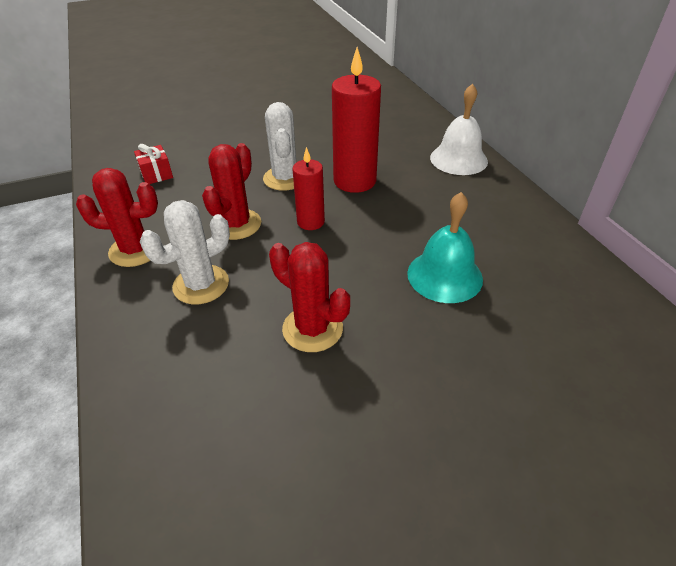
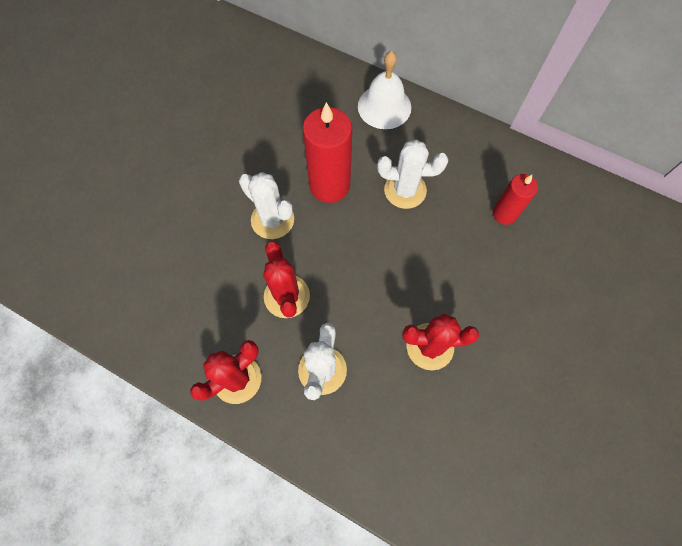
camera: 40 degrees left, 25 degrees up
red gift [134,144,173,184] -> none
red candle [292,147,325,230] -> red candle moved to [493,174,538,225]
turquoise bell [407,192,483,303] -> none
none -> white cactus [377,140,448,209]

